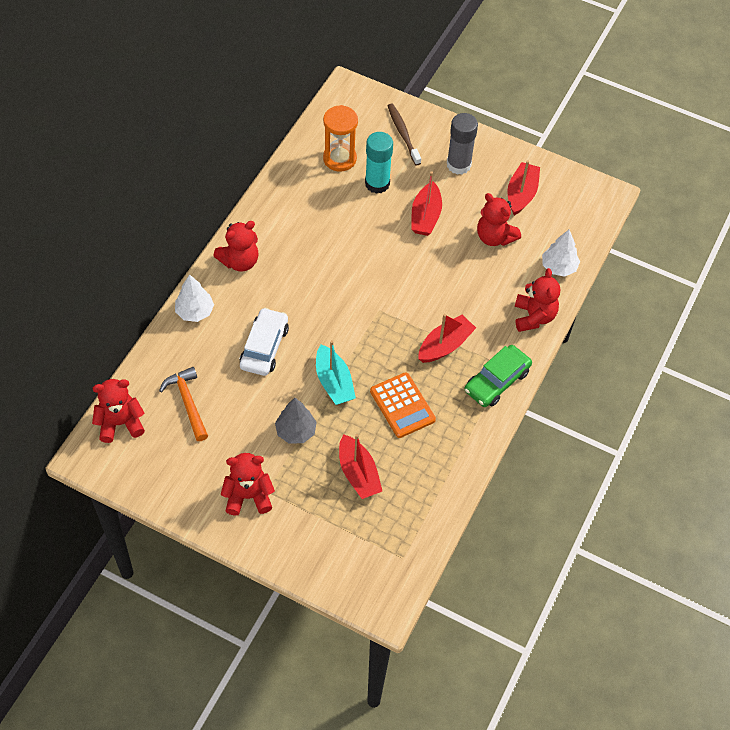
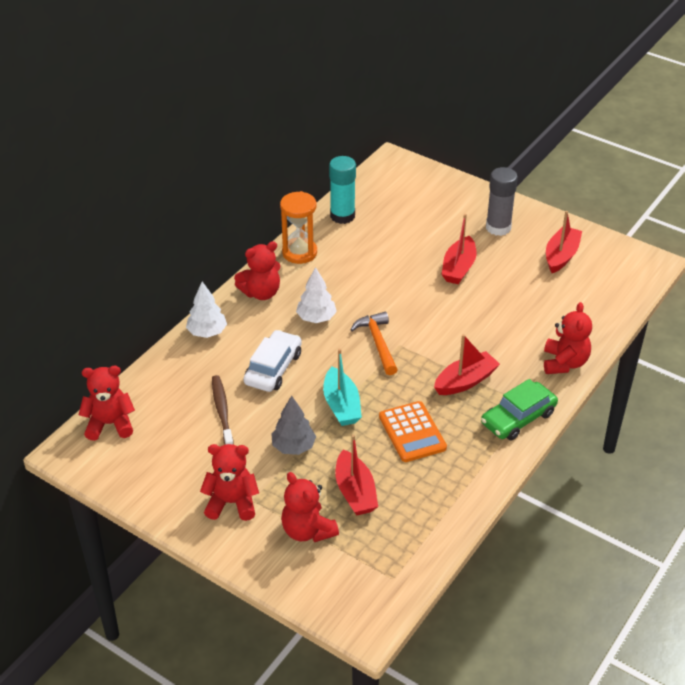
camera: 10 degrees right, 15 degrees down
orange hammer [159,367,208,441] -> orange hammer moved to [350,312,398,375]
orange hourglass [323,105,358,172] -> orange hourglass moved to [280,191,317,264]
turquoise glue stick [365,132,393,194] -> turquoise glue stick moved to [329,156,356,224]
brown toothbrush [388,103,421,165] -> brown toothbrush moved to [212,375,234,445]
red teddy bear [477,193,521,246] -> red teddy bear moved to [281,472,339,542]
white tree [542,230,580,277] -> white tree moved to [296,267,337,323]

